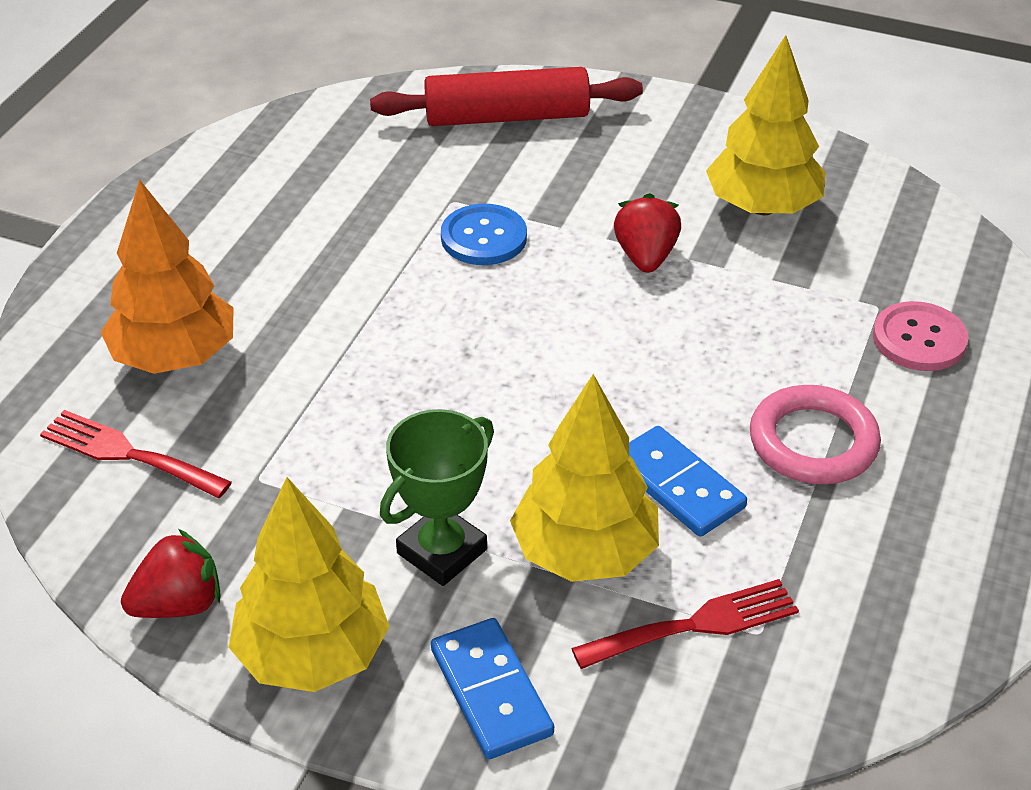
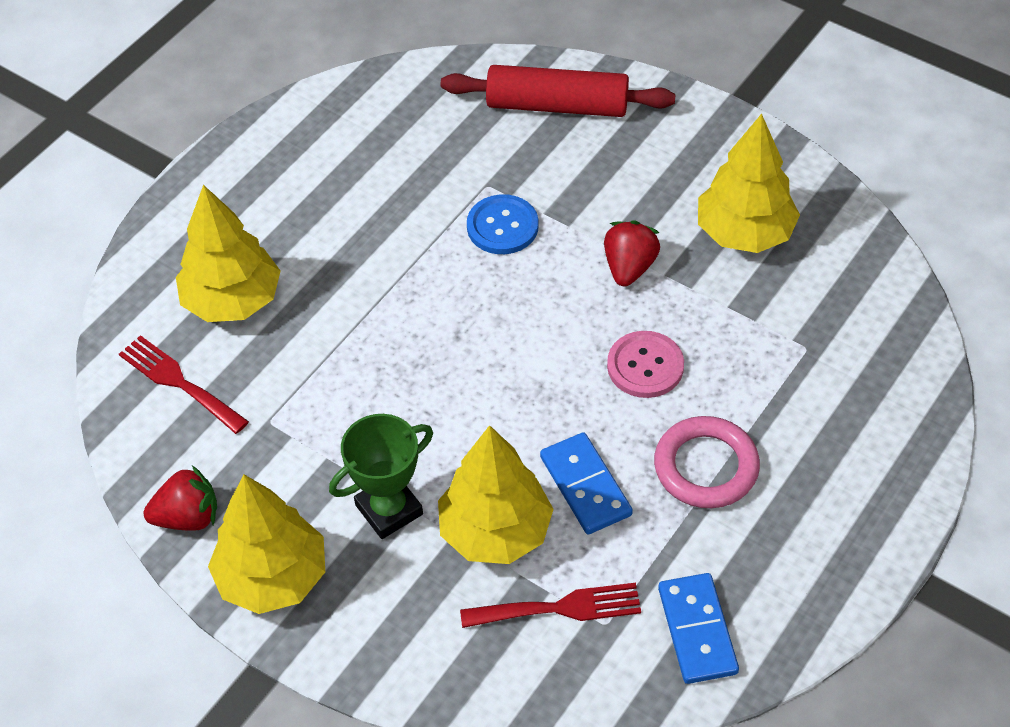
camera: 15 degrees right, 10 degrees up
orange tree [100,179,234,374] -> yellow tree [176,185,280,322]
blue domino [431,618,554,759] -> blue domino moved to [658,573,739,684]
pink button [873,301,969,371] -> pink button moved to [607,331,684,398]

